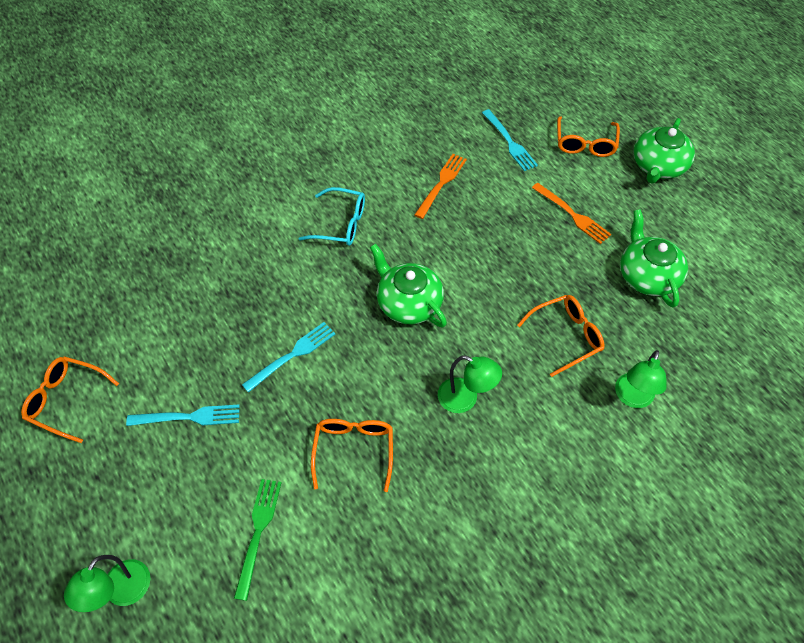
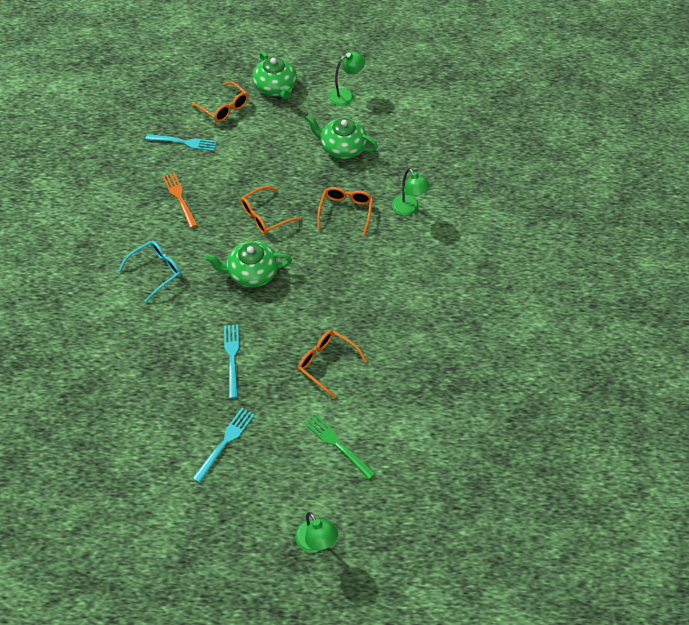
camera: 55 degrees left, 0 degrees up
orange glasses [21,356,119,443] -> orange glasses moved to [241,186,301,234]
green lamp [438,355,502,413] -> green lamp moved to [329,52,365,106]
orange fork [532,183,611,244] -> none

